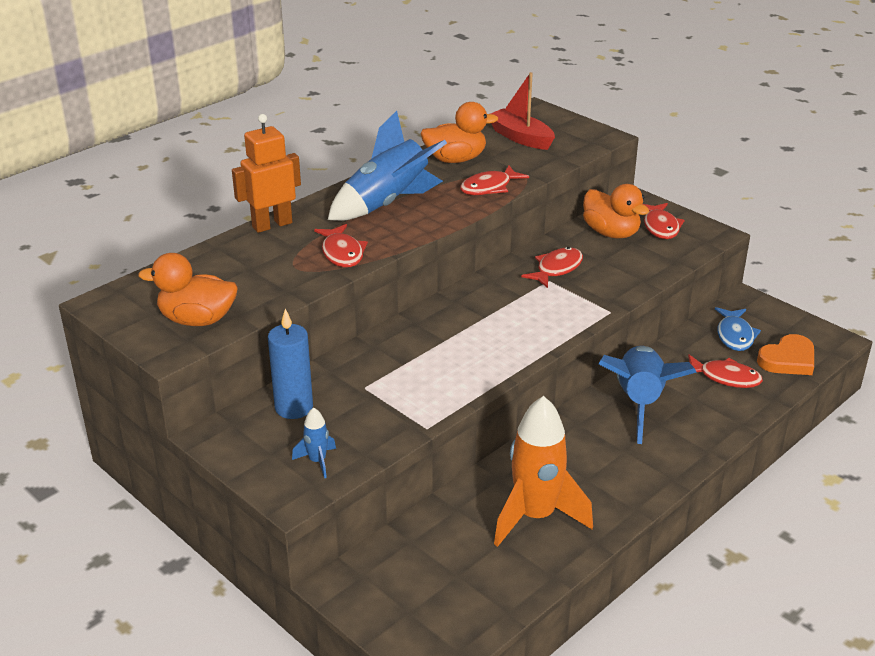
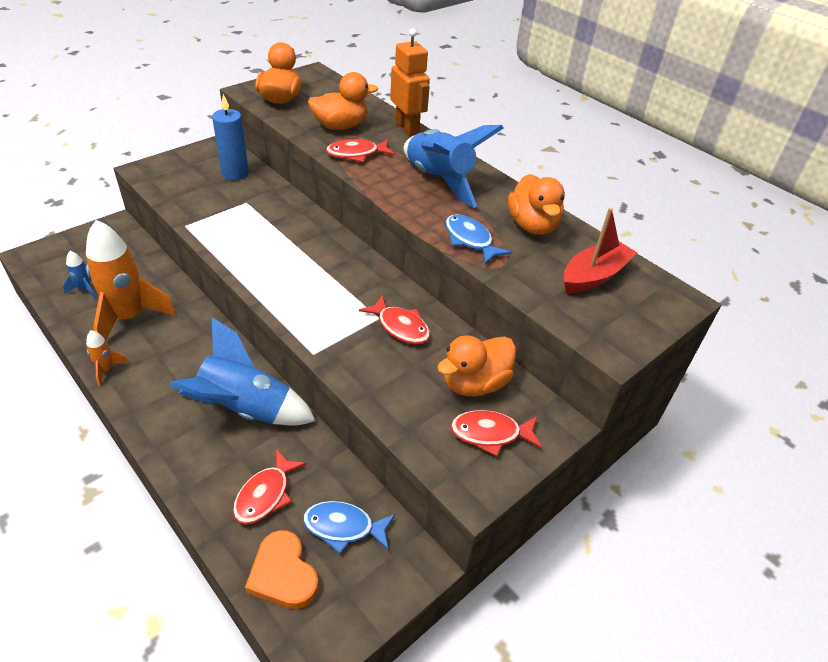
camera: 90 degrees right, 10 degrees up
blue rocket [292,407,336,478] -> blue rocket moved to [63,251,96,300]
red fish [460,165,529,195] -> blue fish [445,214,512,264]
none -> orange rocket [86,330,129,386]
none -> orange duck [308,72,378,130]

